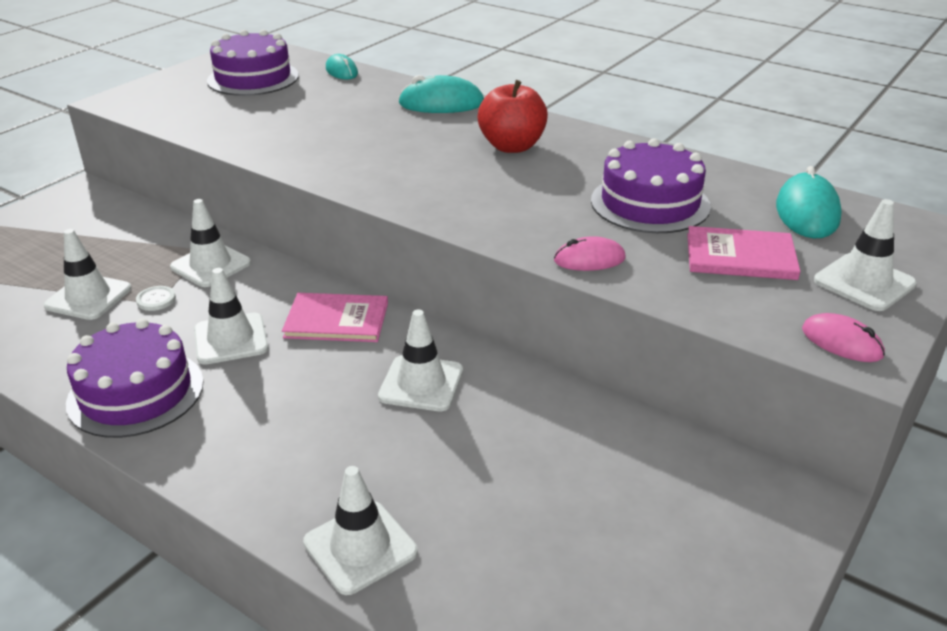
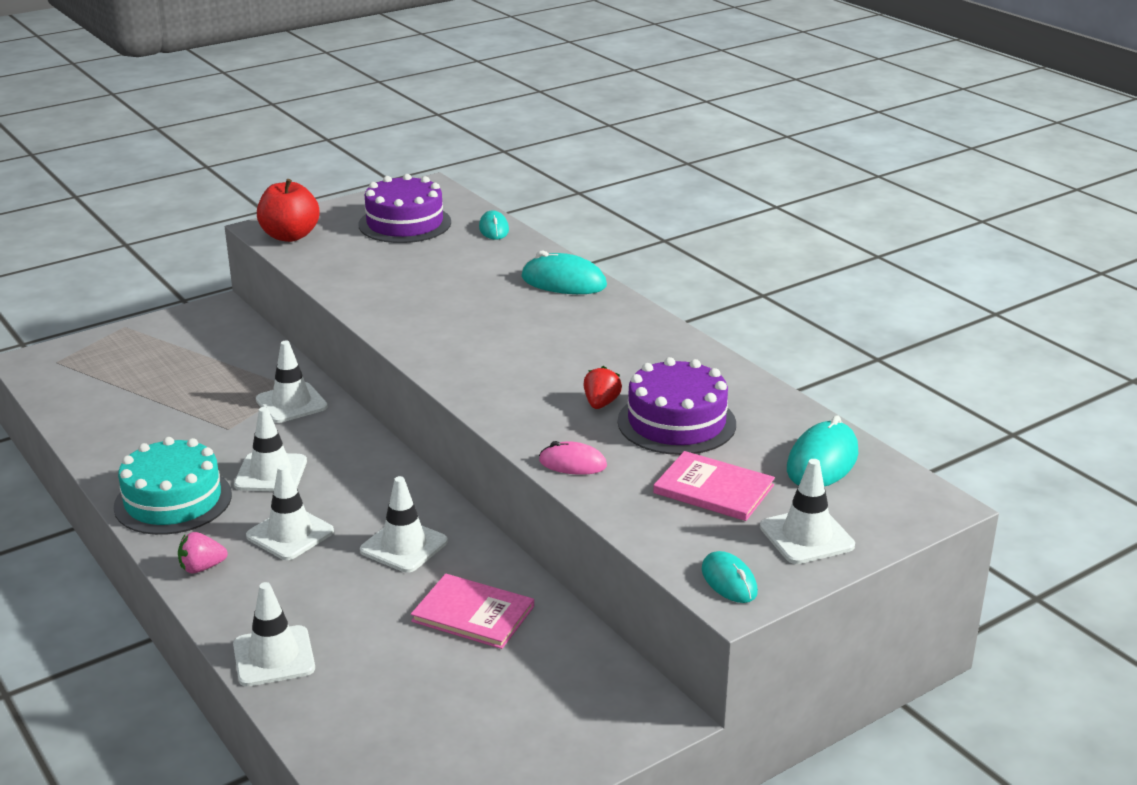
camera: 20 degrees right, 5 degrees down
white traffic cone [44,229,132,320] -> white traffic cone moved to [246,465,334,560]
purple cake [66,318,204,438] -> turquoise cake [114,437,232,535]
white button [136,286,176,311] -> none
pink book [282,293,388,342] -> pink book moved to [411,574,534,649]
red apple [478,80,548,153] -> red apple moved to [257,179,320,242]
pink mouse [802,313,885,362] -> turquoise mouse [702,551,758,603]
none -> pink strawberry [178,532,228,573]
none -> red strawberry [584,366,622,409]

